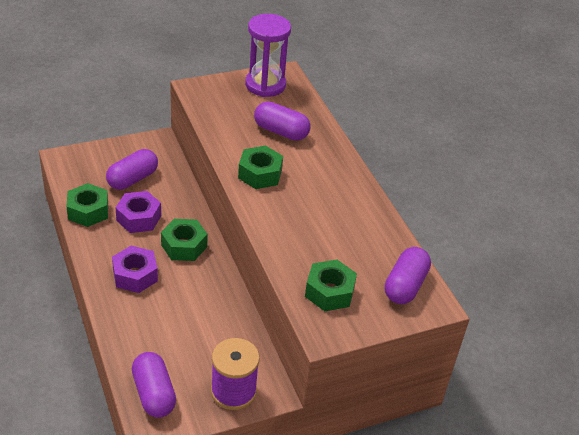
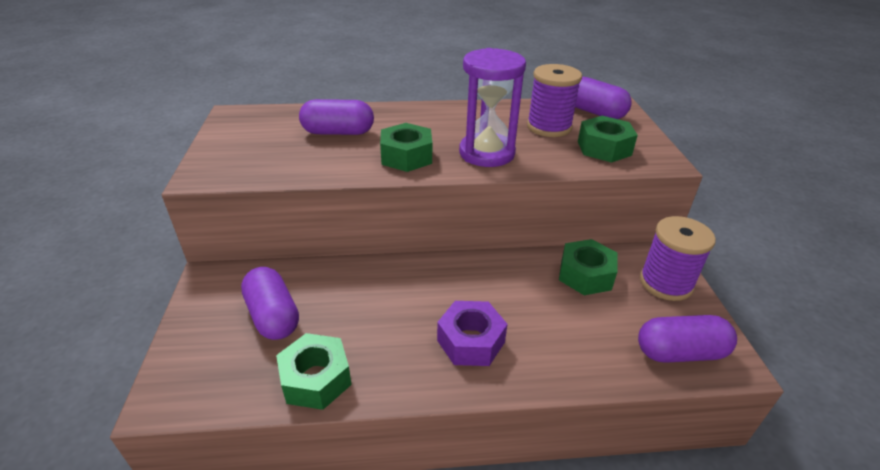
camera: 70 degrees left, 5 degrees down
purple nut [116,191,161,233] -> none
green nut [161,219,208,261] -> green nut moved to [559,239,618,295]
purple hourglass [245,14,291,97] -> purple hourglass moved to [459,48,526,167]
purple capsule [254,101,310,141] -> purple capsule turned 45 degrees clockwise [299,99,374,135]
none -> purple spool [527,64,582,137]

